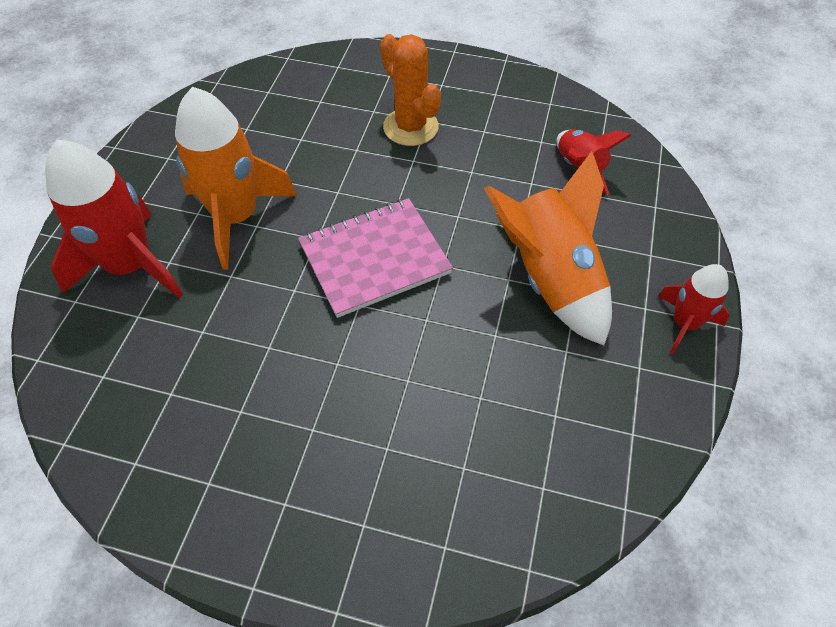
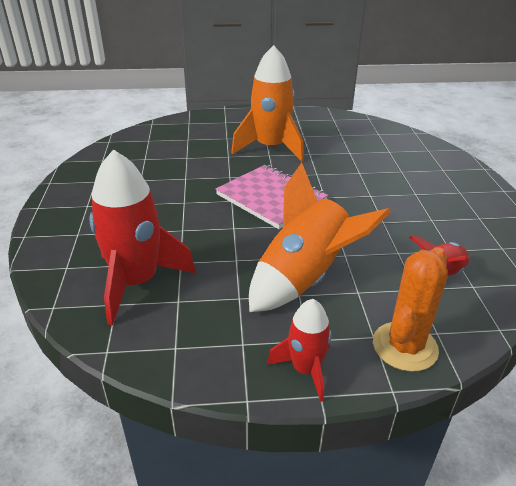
camera: 70 degrees right, 20 degrees down
red rocket [45,140,183,298] -> red rocket moved to [89,149,196,325]
orange cactus [380,34,441,146] -> orange cactus moved to [373,247,448,372]

